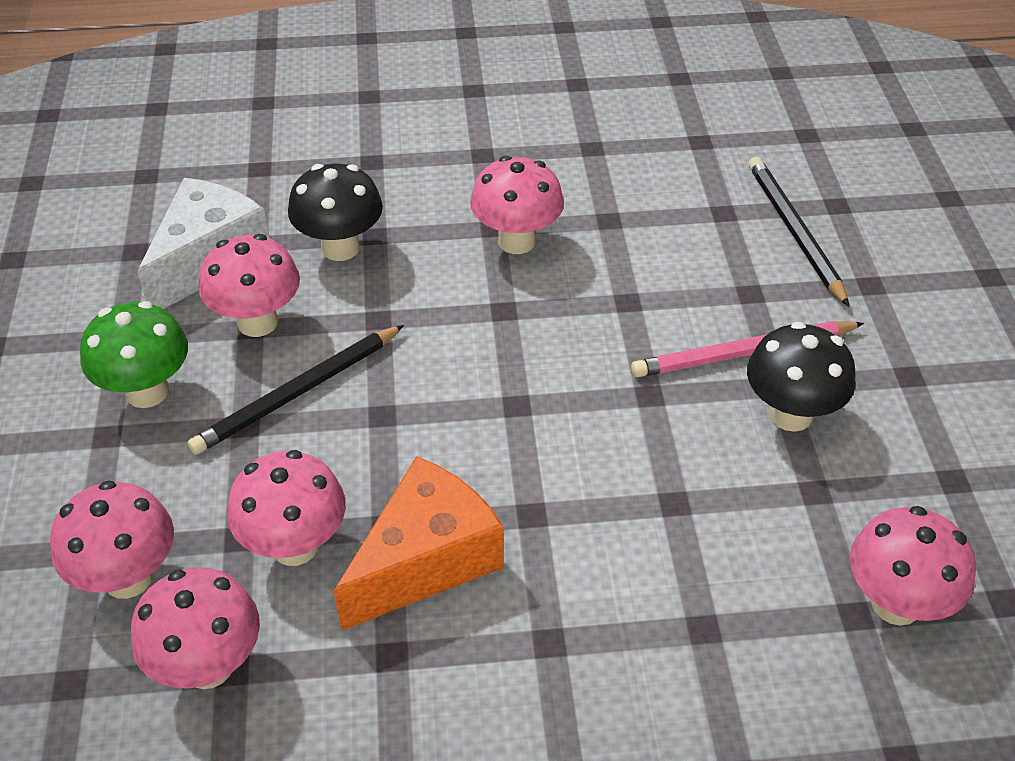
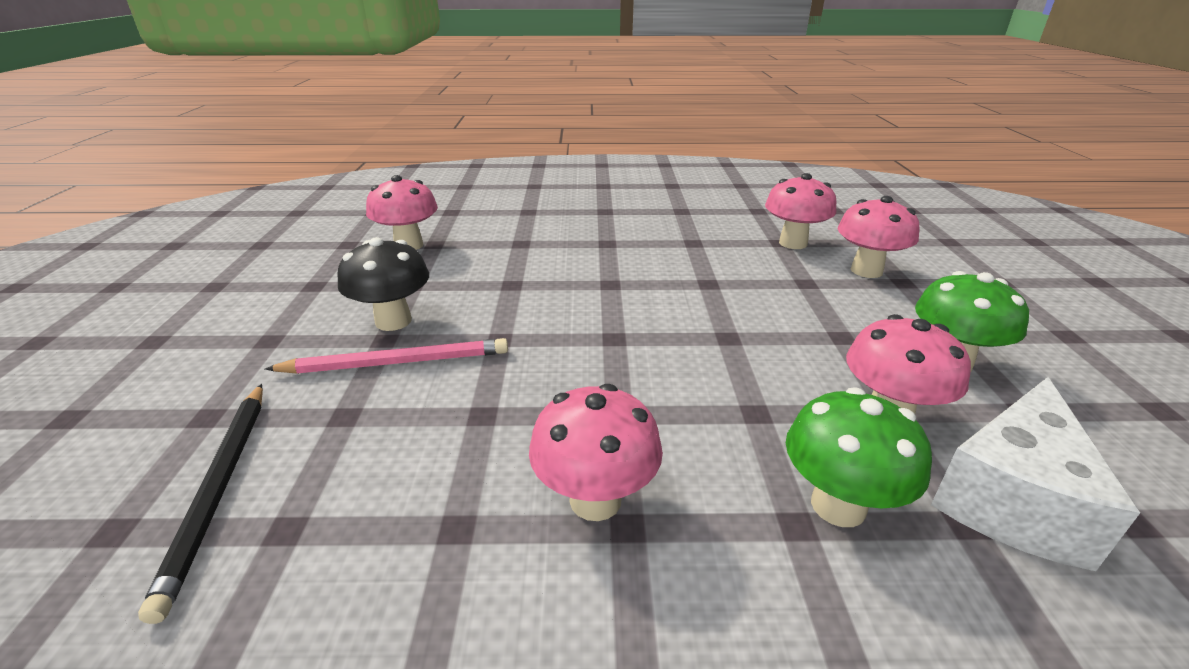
camera: 175 degrees left, 15 degrees down
black pencil [188,325,404,454] -> none
pink mushroom [227,450,346,566] -> none
black mushroom [288,164,383,261] -> green mushroom [786,387,932,527]
orange cheese [334,456,504,631] -> none

